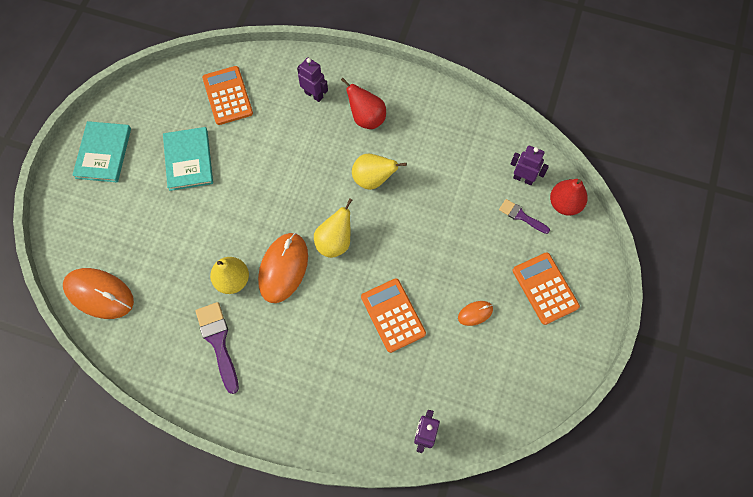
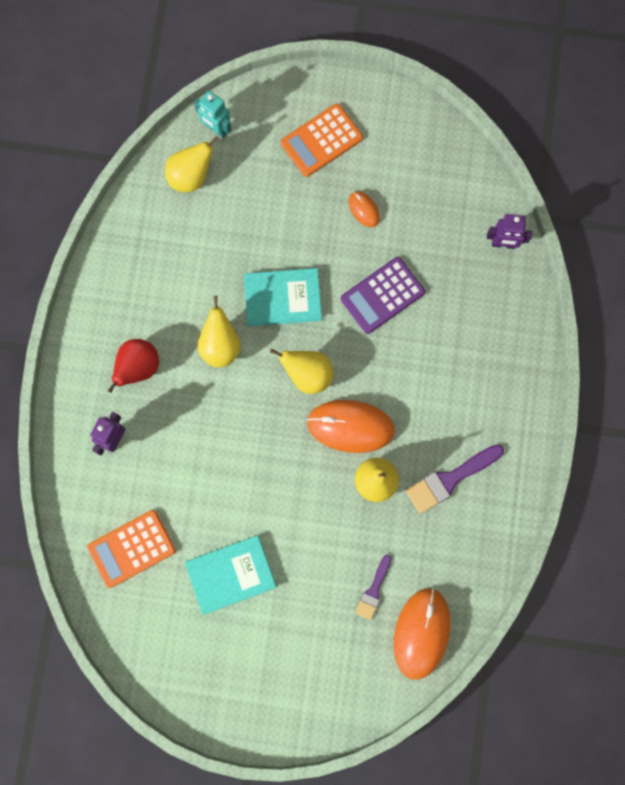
camera: 100 degrees left, 10 degrees up
turquoise book [72,121,131,183] -> turquoise book moved to [244,268,322,326]
orange calculator [361,278,426,353] -> purple calculator [341,257,425,334]
purple brush [499,199,550,234] -> purple brush moved to [355,554,391,620]
purple robot [511,146,549,185] -> yellow pear [165,135,219,192]
red pear [550,179,588,216] -> turquoise robot [194,91,232,138]

